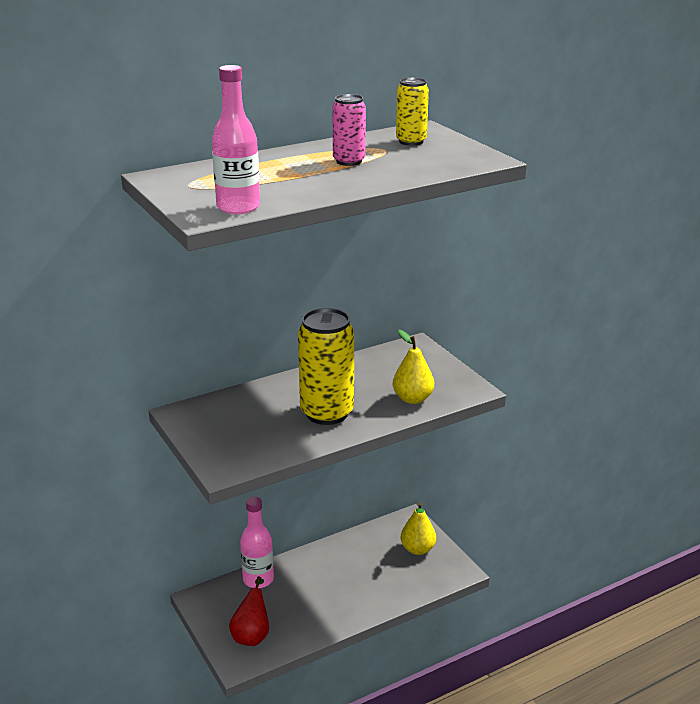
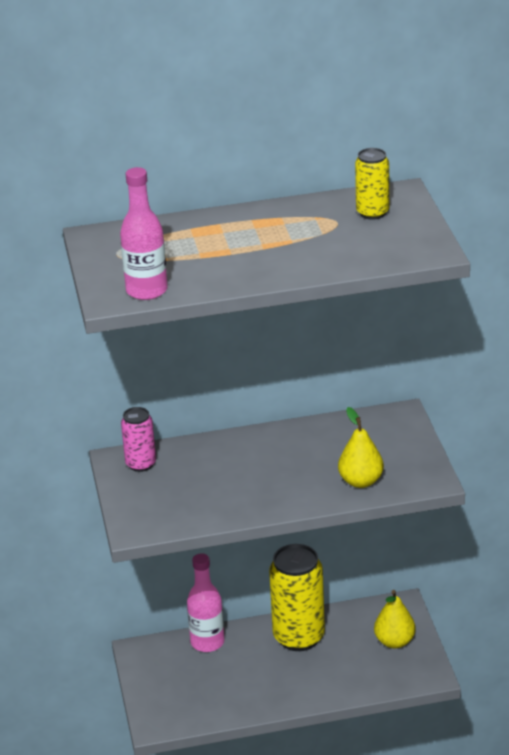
camera: 20 degrees right, 5 degrees up
red pear [229,576,269,646] -> none
yellow can [298,308,354,425] -> yellow can moved to [269,544,325,651]
pink can [332,94,366,166] -> pink can moved to [121,407,156,472]

